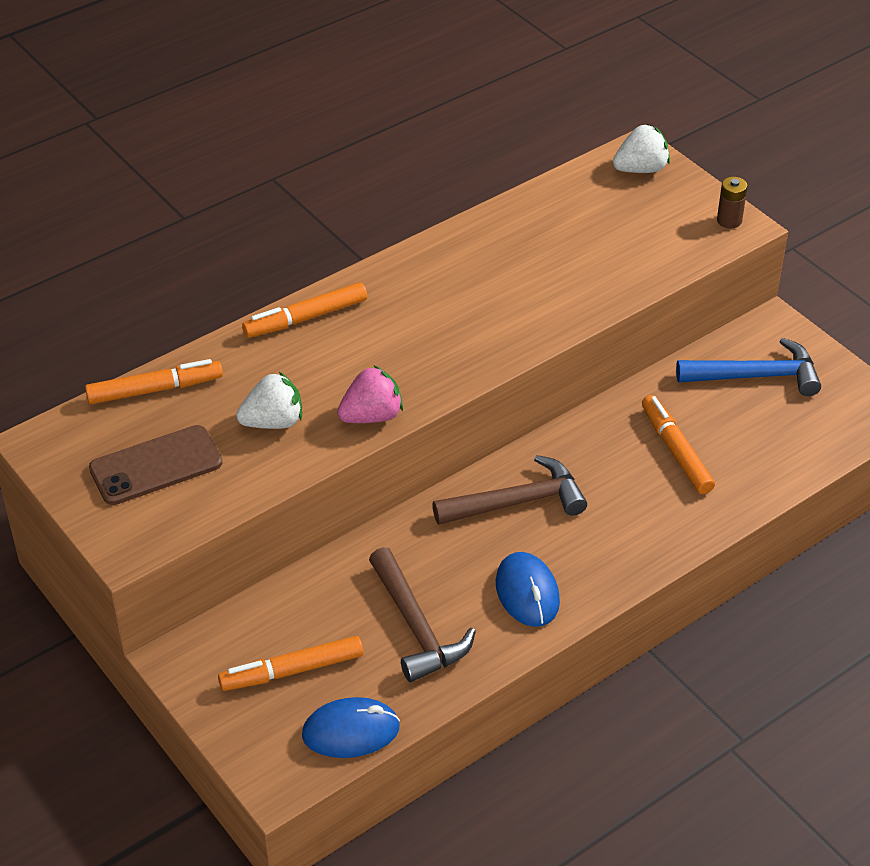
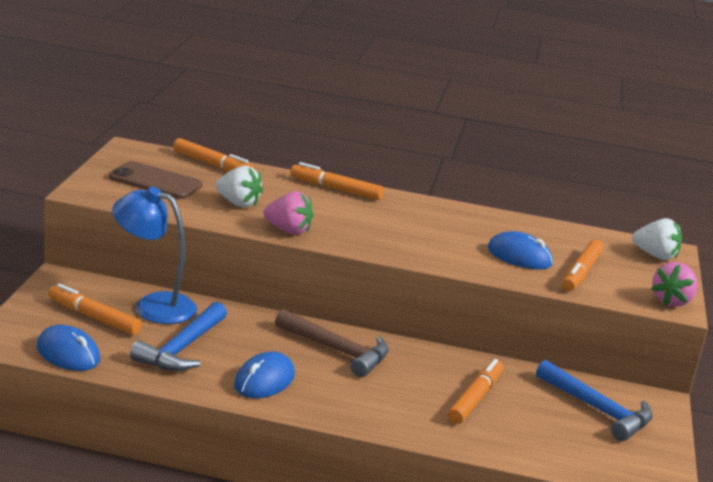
camera: 45 degrees right, 20 degrees down
brown hammer [369,547,476,682] -> blue hammer [130,302,227,371]
brown battery [717,177,747,228] -> pink strawberry [651,262,698,307]
none -> blue lamp [112,187,197,324]
none -> blue mouse [488,231,553,269]
none -> orange marker [562,240,603,291]

